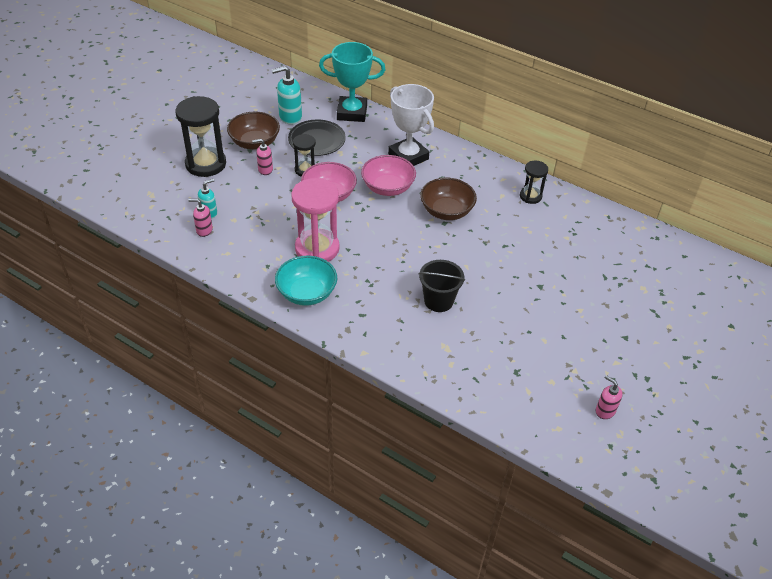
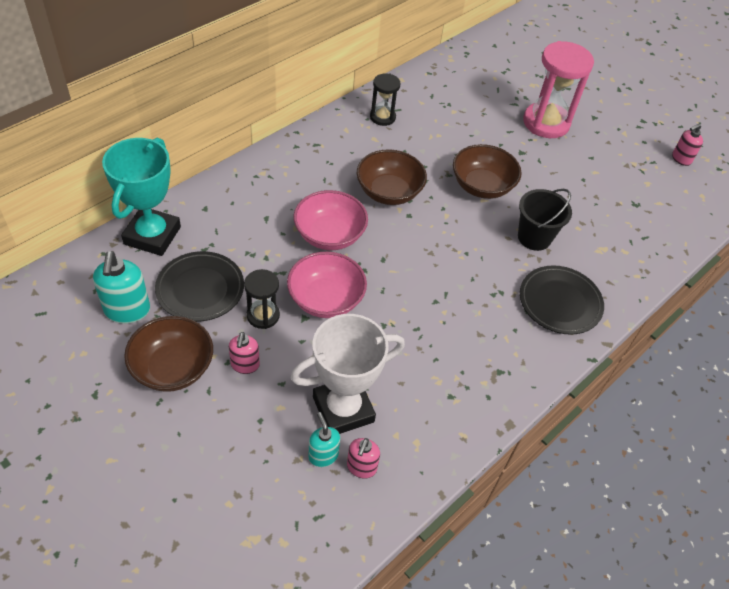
camera: 80 degrees left, 5 degrees up
black hourglass [175,96,226,177] -> none
turquoise bowl [275,256,337,306] -> none
pink hourglass [291,178,340,262] -> pink hourglass moved to [523,41,594,138]
white trophy [388,84,434,166] -> white trophy moved to [291,314,405,434]
none -> brown bowl [453,144,522,199]
none -> black plate [520,265,604,335]

